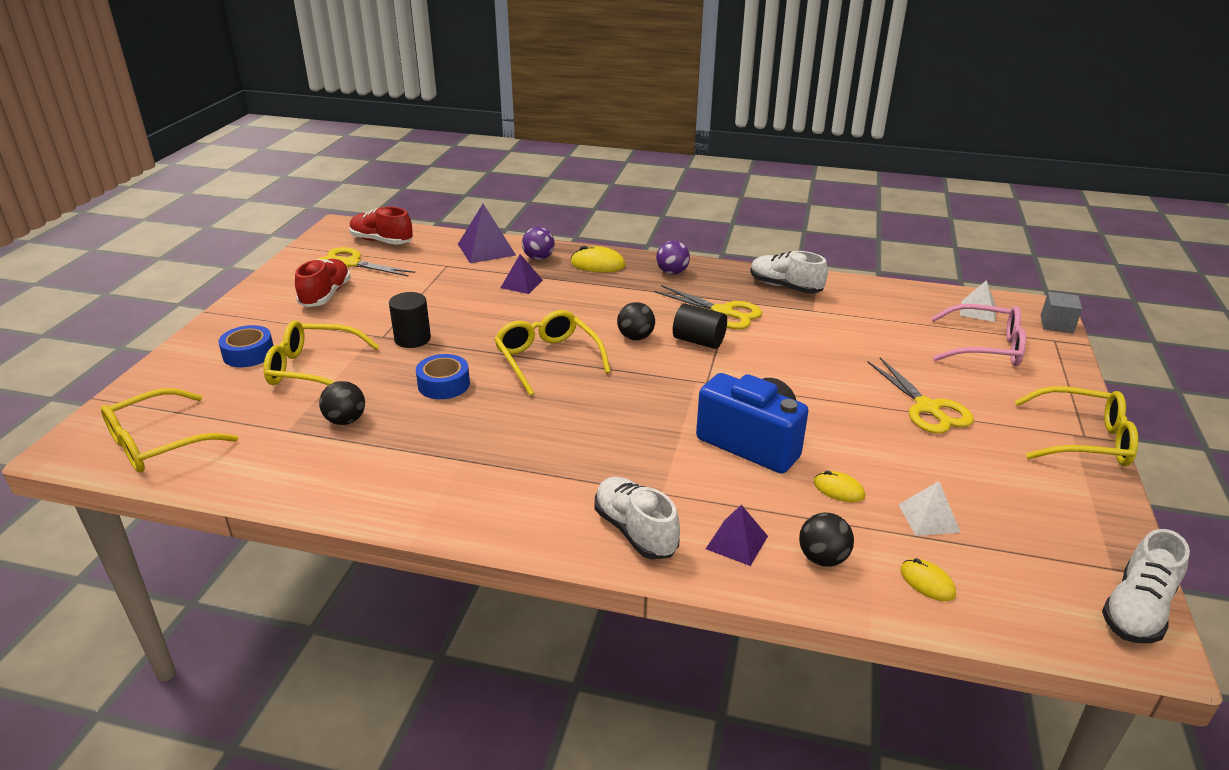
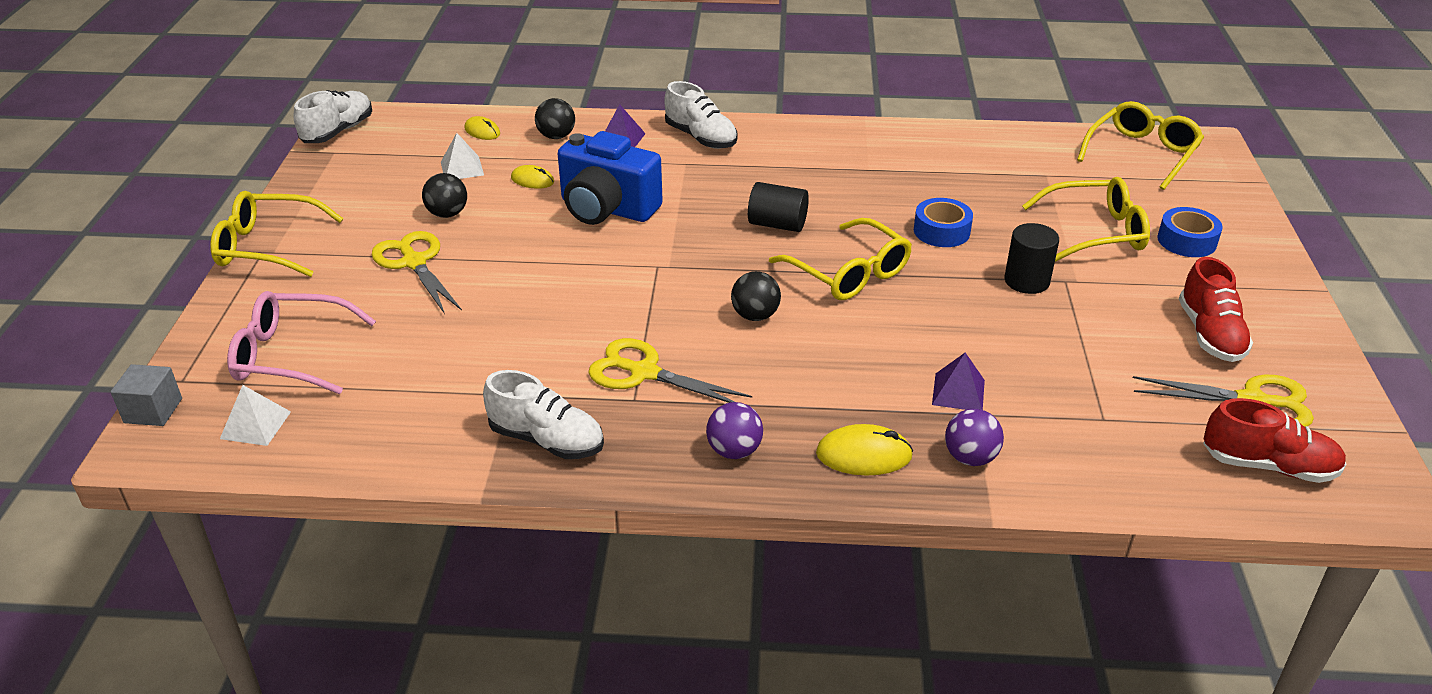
camera: 170 degrees right, 5 degrees up
black ball [319,381,365,425] -> black ball moved to [422,173,467,218]
purple pyramid [458,204,516,263] -> none
black cylinder [673,304,727,349] -> black cylinder moved to [748,182,809,232]

